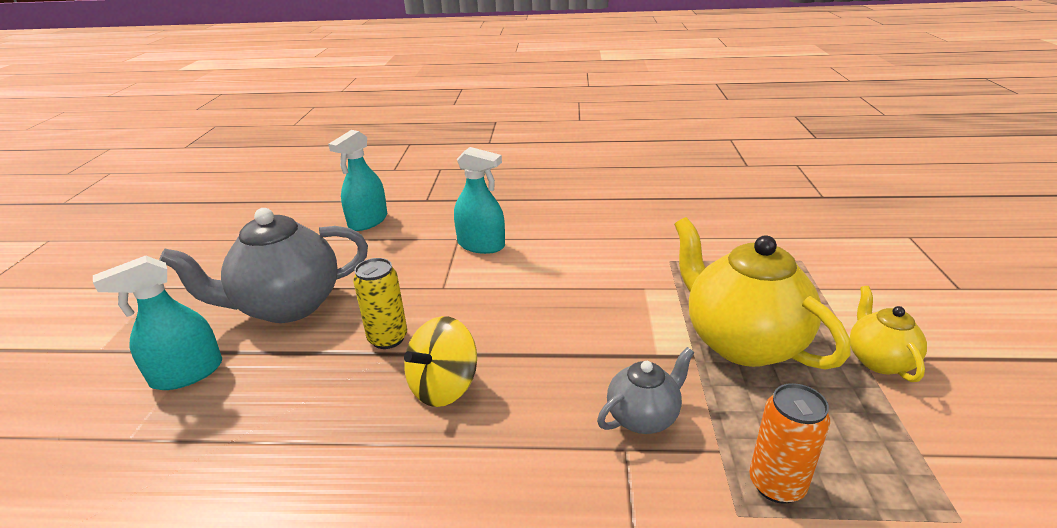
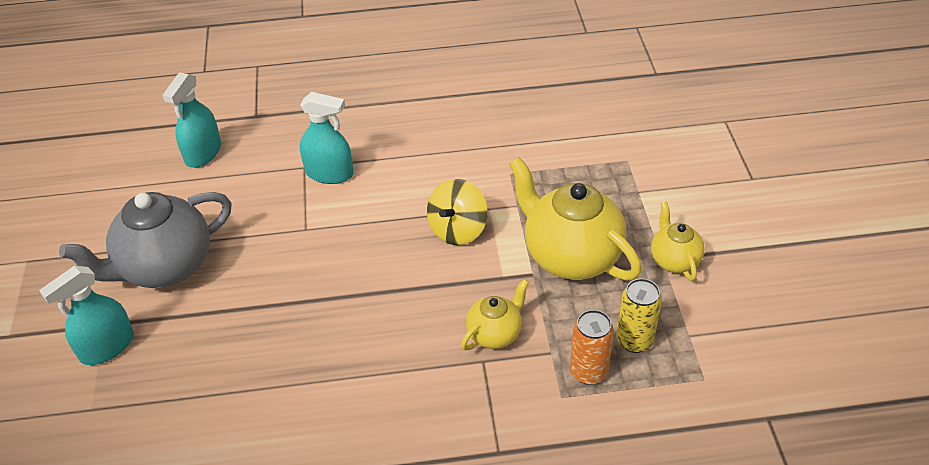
camera: 10 degrees left, 15 degrees up
yellow can [353,258,407,349] -> yellow can moved to [617,278,662,353]
yellow spinning top [404,316,477,407] -> yellow spinning top moved to [427,179,488,245]
grey teapot [597,347,695,434] -> yellow teapot [461,279,529,350]

